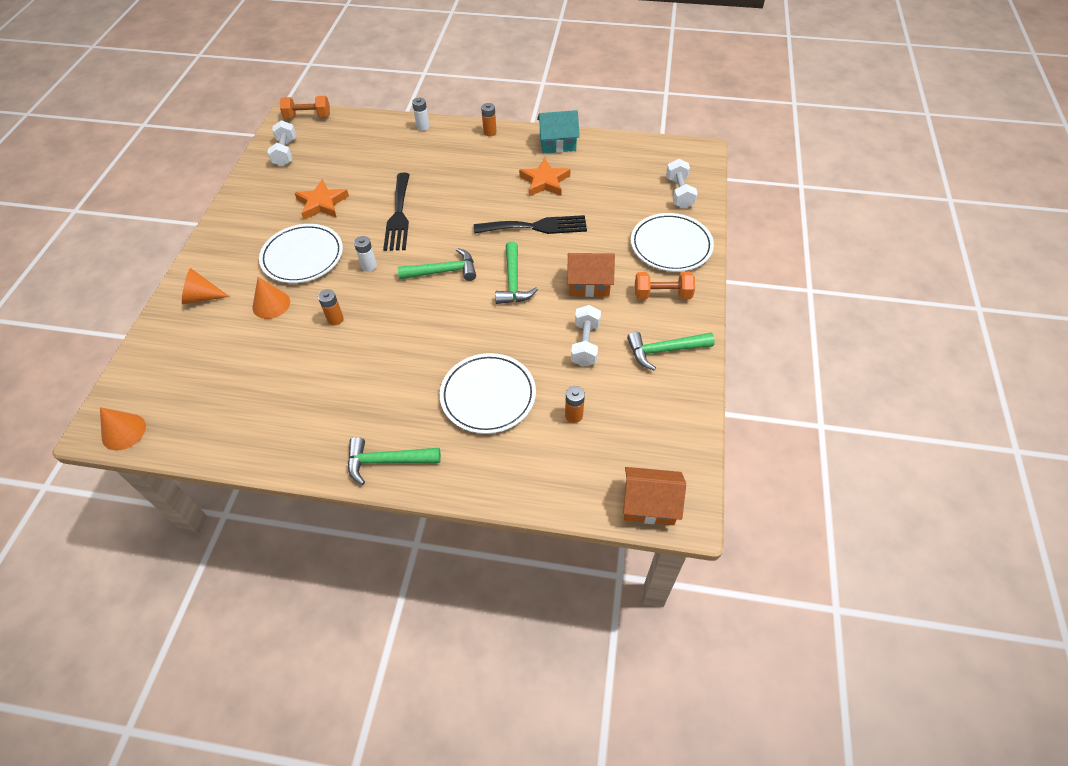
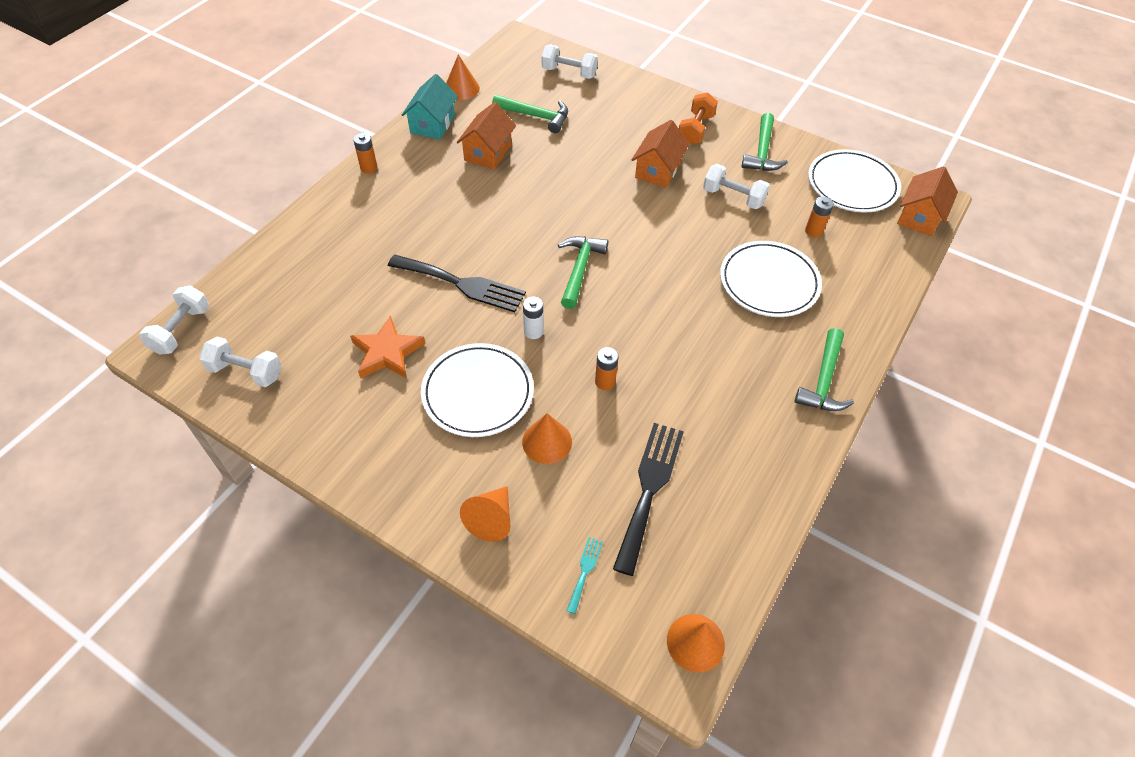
camera: 70 degrees left, 0 degrees up
orange dumbbell [280,96,330,118] -> white dumbbell [139,285,209,355]
white battery [412,98,429,131] -> none
black fork [474,215,587,234] -> black fork moved to [613,423,684,576]
green hammer [495,242,538,304] -> green hammer moved to [492,95,568,133]
orange star [519,158,571,196] -> orange house [457,102,516,169]
white plate [631,213,714,272] -> white plate moved to [808,149,901,213]
none -> orange cone [446,54,480,100]
none -> turquoise fork [566,537,603,614]

